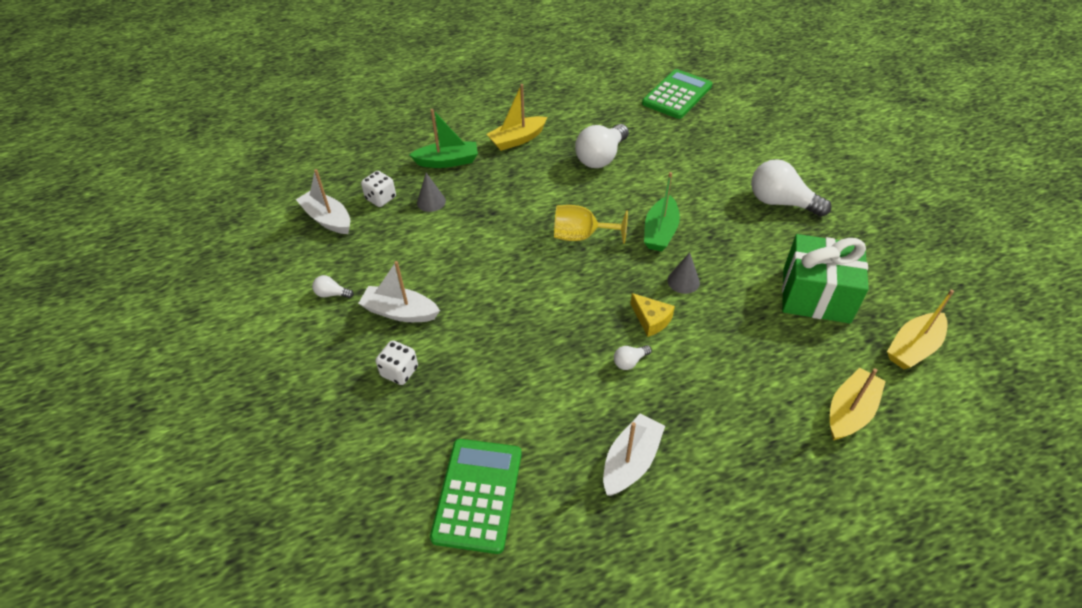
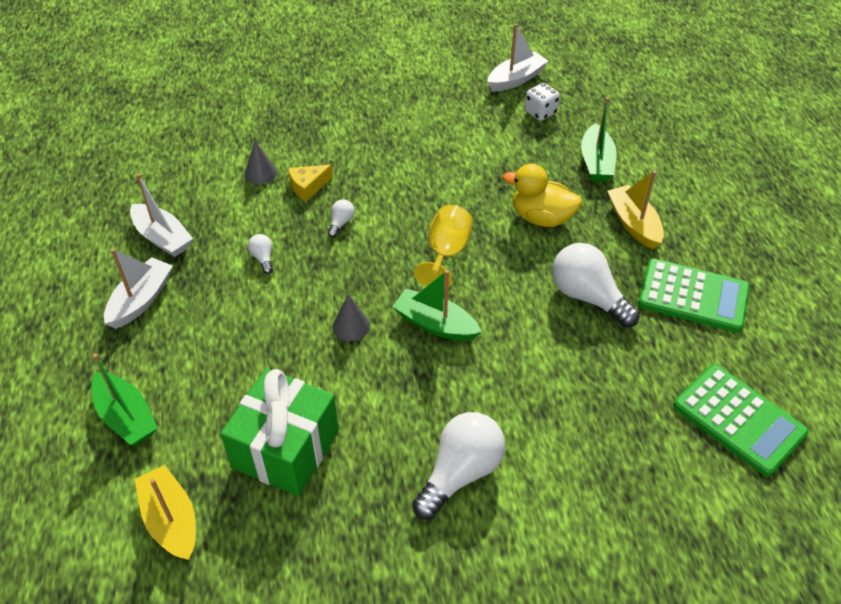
camera: 100 degrees right, 0 degrees up
white light bulb [312,275,354,298] -> white light bulb moved to [328,199,355,238]
white boat [358,261,440,322] -> white boat moved to [104,249,173,329]
white dice [376,340,418,385] -> none
grey cone [417,173,446,212] -> grey cone moved to [245,141,277,184]
green calculator [430,439,522,554] -> green calculator moved to [638,259,750,333]
yellow cheese [630,293,675,337] -> yellow cheese moved to [288,165,333,201]
yellow boat [830,367,886,440] -> green boat [91,353,158,446]
none -> yellow duck [503,164,582,227]

